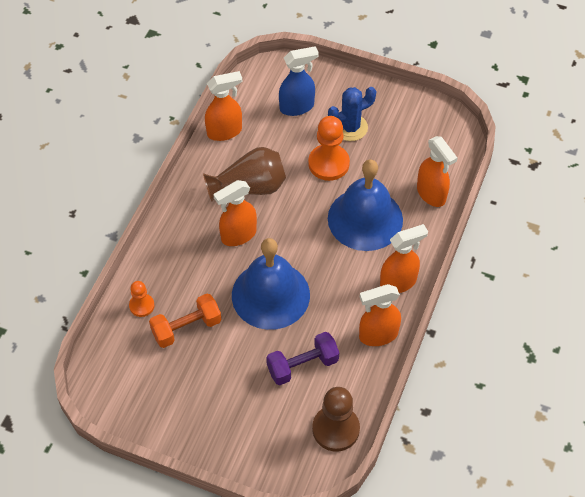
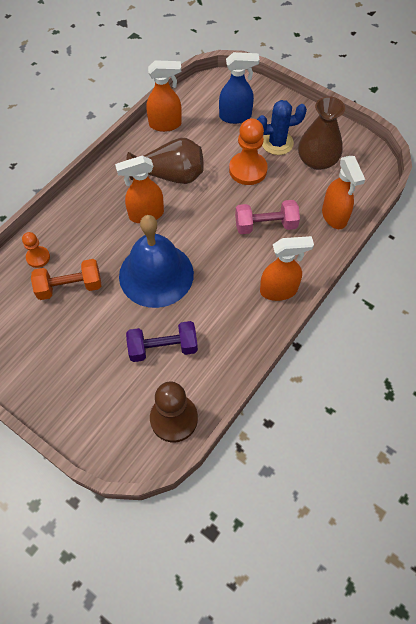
camera: 15 degrees right, 5 degrees up
blue bell [328,159,403,251] -> pink dumbbell [235,200,300,234]
orange spray bottle [359,284,401,346] -> none
none -> brown vase [298,96,345,170]

